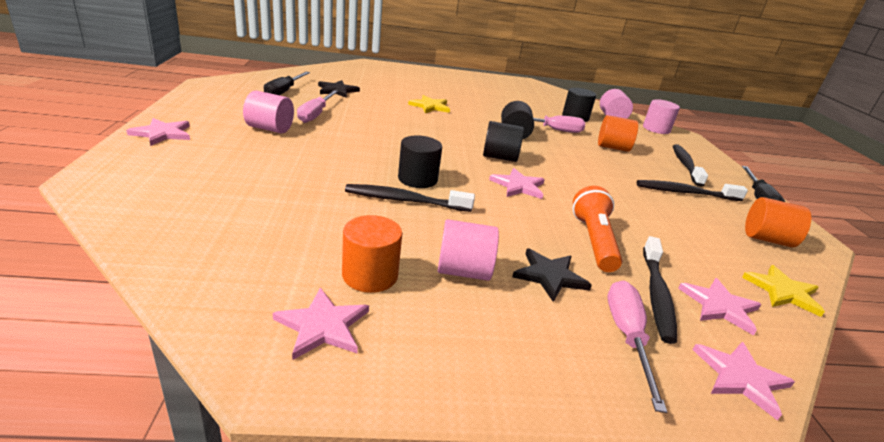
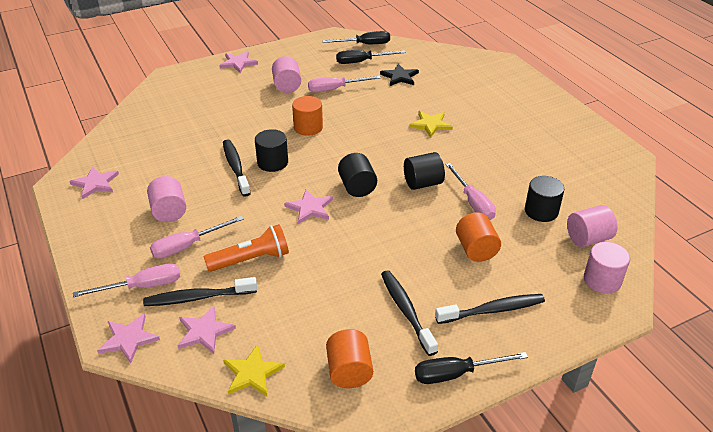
camera: 70 degrees right, 10 degrees up
orange cylinder [342,215,402,293] -> orange cylinder moved to [292,96,323,136]
black star [512,249,592,302] -> pink screwdriver [150,216,243,259]
none -> black screwdriver [322,31,390,44]

